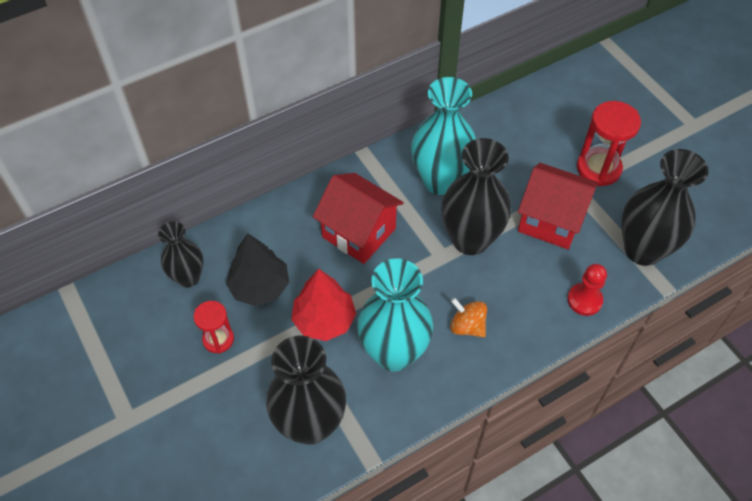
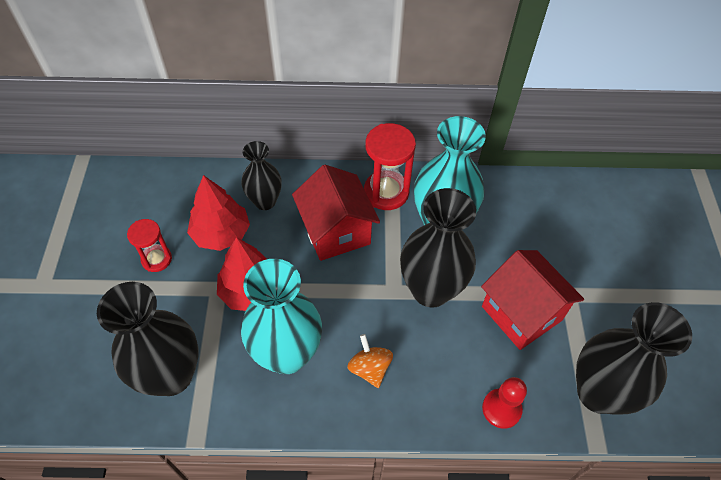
camera: 30 degrees right, 0 degrees up
black vase [158,221,204,288] -> black vase moved to [241,141,282,210]
black tree [226,233,289,306] -> red tree [187,175,250,251]
red hourglass [577,101,641,186] -> red hourglass moved to [364,123,416,210]

